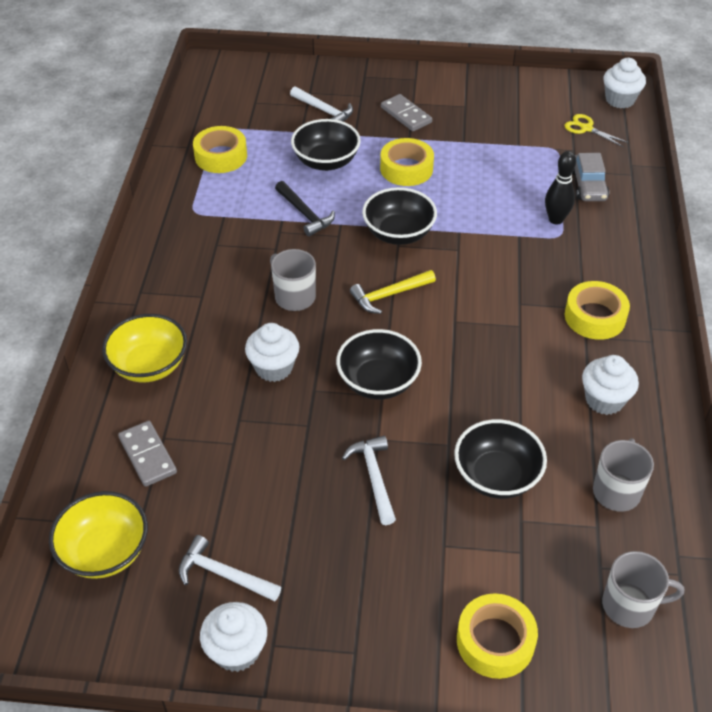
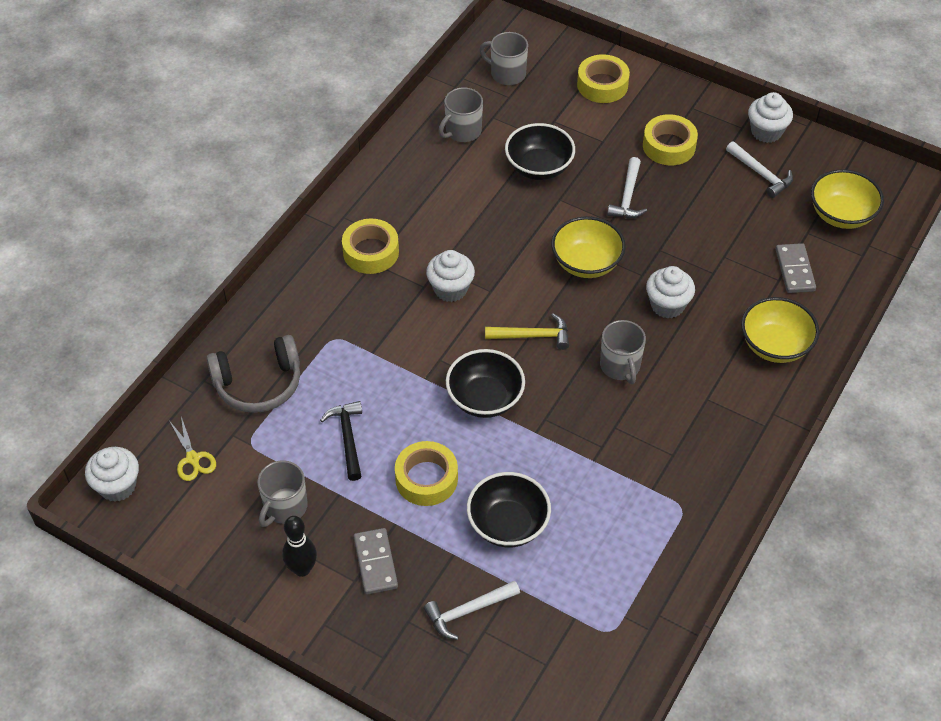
camera: 155 degrees left, 5 degrees up
yellow tape [193,126,247,173] -> yellow tape moved to [643,114,698,165]
black hammer [275,181,335,237] -> black hammer moved to [320,401,362,481]
white hammer [290,86,353,122] -> white hammer turned 90 degrees counterclockwise [424,580,520,640]
black bowl [336,329,422,400] -> yellow bowl [551,216,626,278]
black bowling pin [545,151,576,225] -> black bowling pin moved to [282,516,317,577]
grey car [572,153,609,201] -> grey headphones [206,335,300,413]
white cupcake [582,355,639,415] -> white cupcake moved to [426,250,475,302]
none -> grey mug [257,460,307,527]

